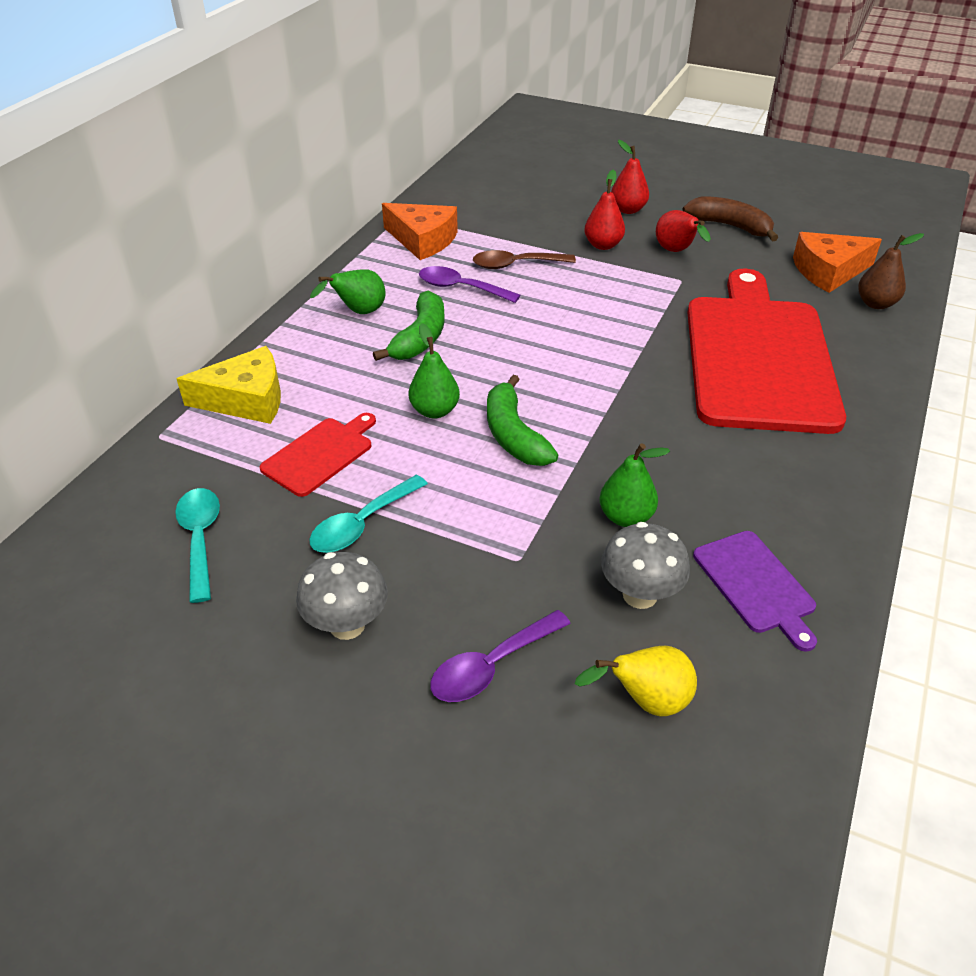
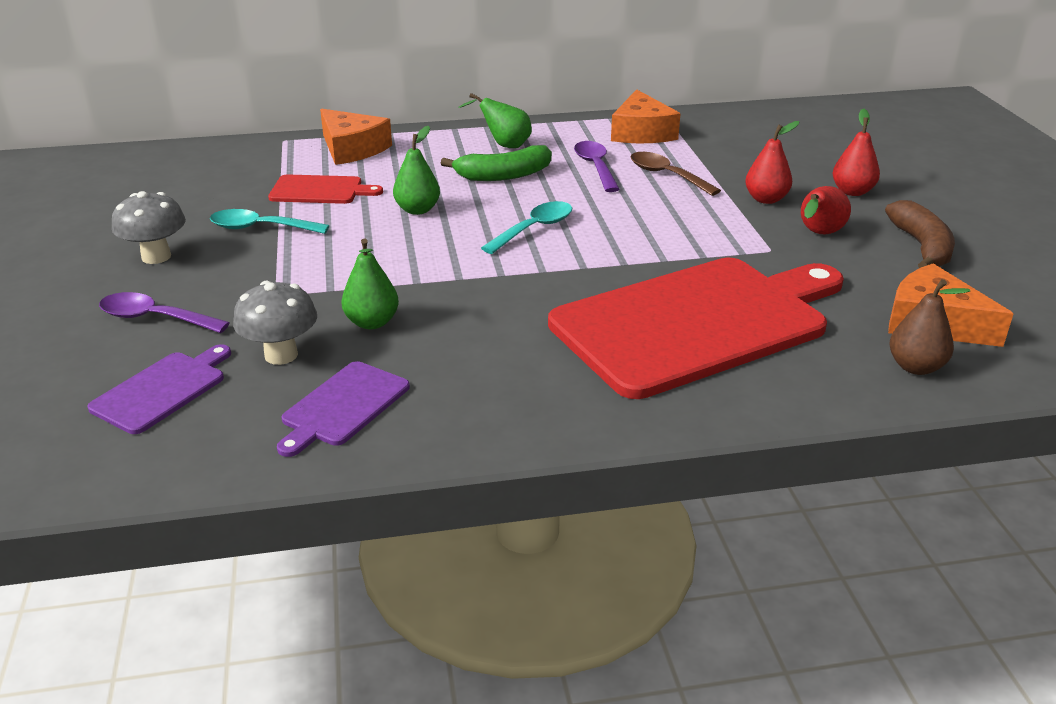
camera: 55 degrees right, 10 degrees down
turquoise spoon [175,488,220,603] -> turquoise spoon moved to [481,201,572,254]
yellow cheese [176,346,281,424] -> orange cheese [320,109,392,165]
green banana [487,375,558,466] -> none
yellow pear [575,646,697,716] -> purple cutting board [88,344,231,434]

